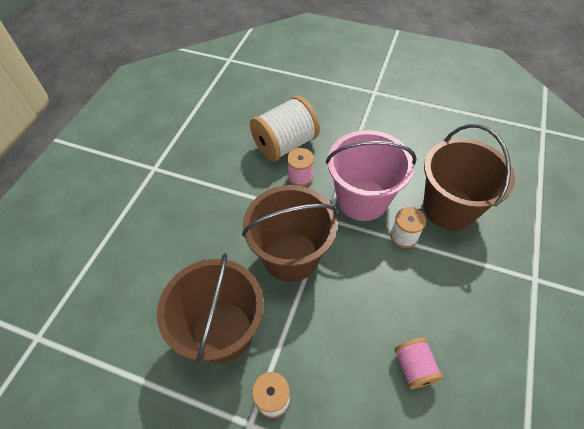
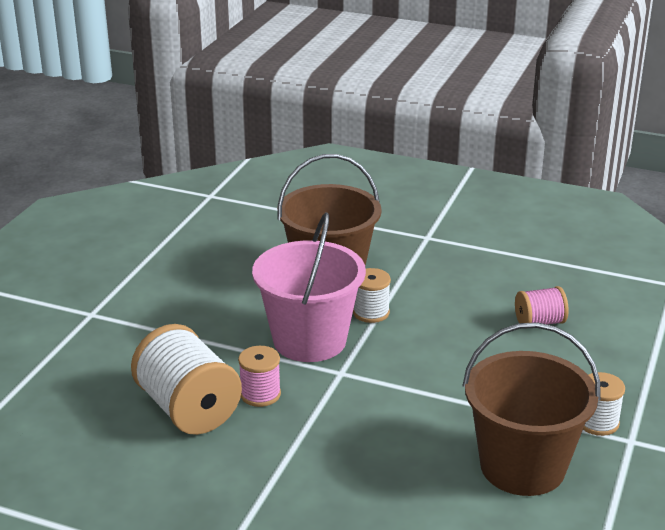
camera: 90 degrees left, 25 degrees down
brown bucket [242,185,337,282] -> none

